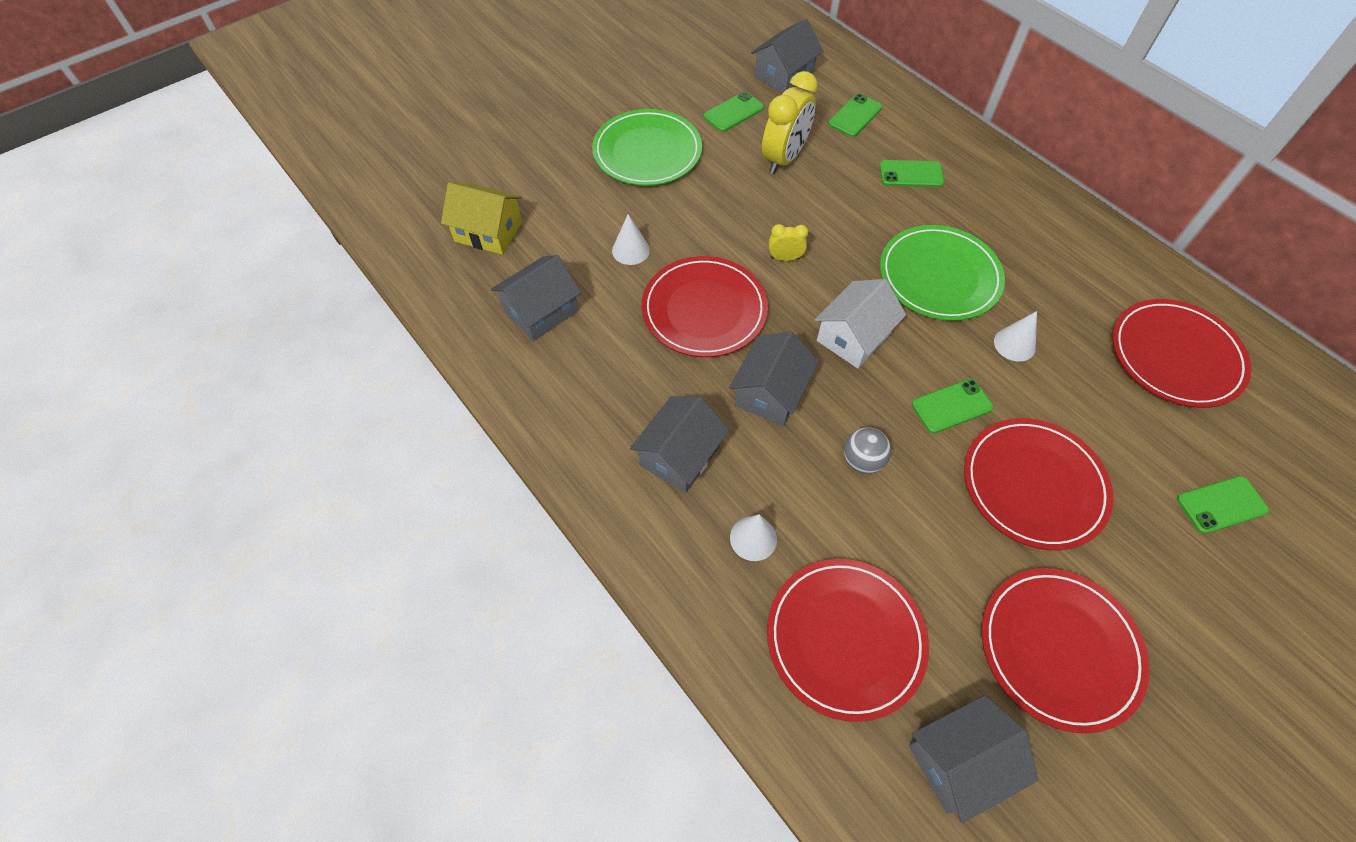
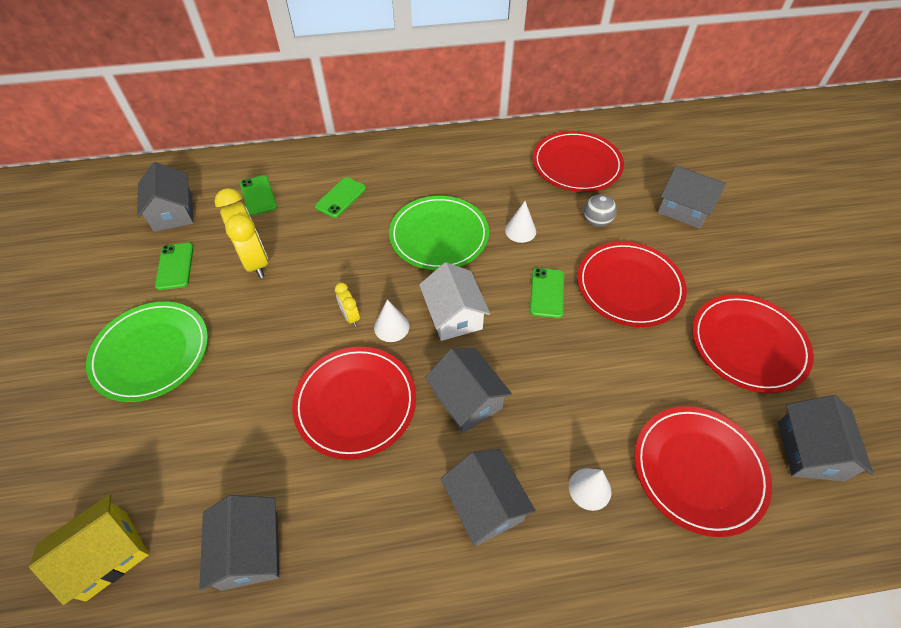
camera: 60 degrees left, 5 degrees down
white cone [612,214,650,265] -> white cone moved to [374,299,409,342]
yellow clock [769,224,808,261] -> yellow clock turned 60 degrees counterclockwise [335,283,360,326]
grey ball [844,427,891,474] -> grey ball moved to [584,194,617,227]
green phone [1177,476,1269,534] -> grey house [658,166,726,229]

